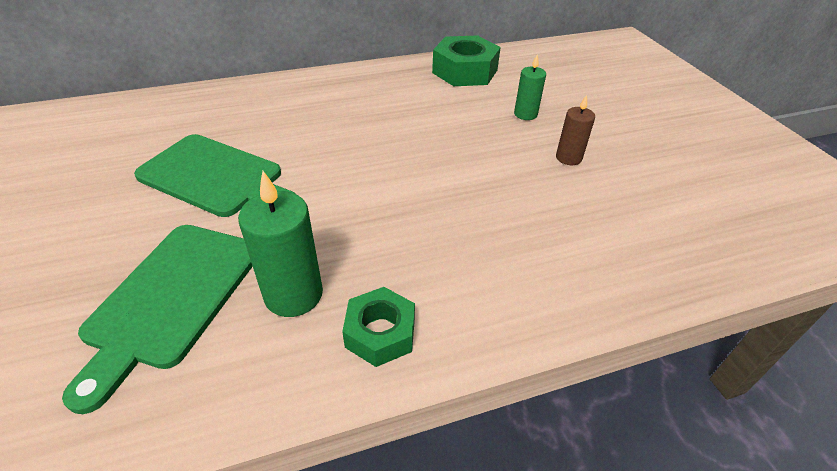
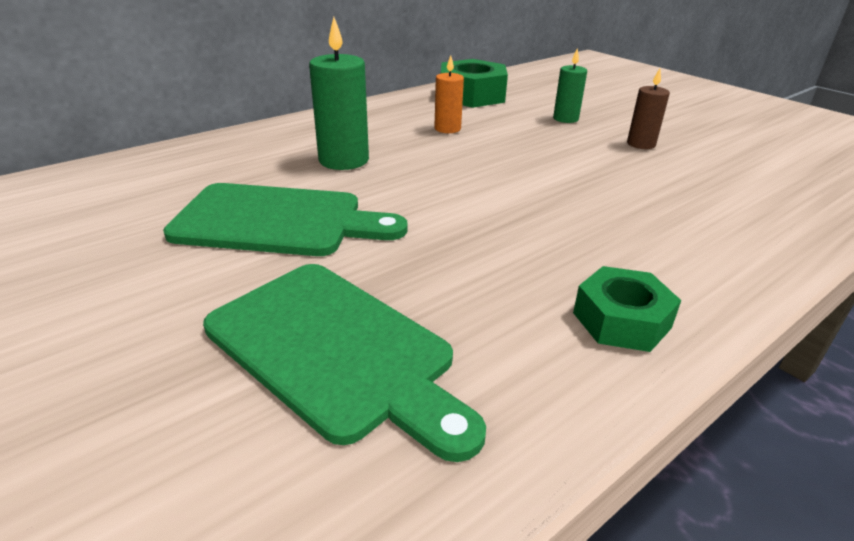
camera: 20 degrees left, 10 degrees down
green cutting board [62,225,253,414] -> green cutting board turned 45 degrees counterclockwise [203,264,486,462]
green candle [238,171,323,317] -> green candle moved to [309,17,369,170]
none -> orange candle [434,55,464,133]

